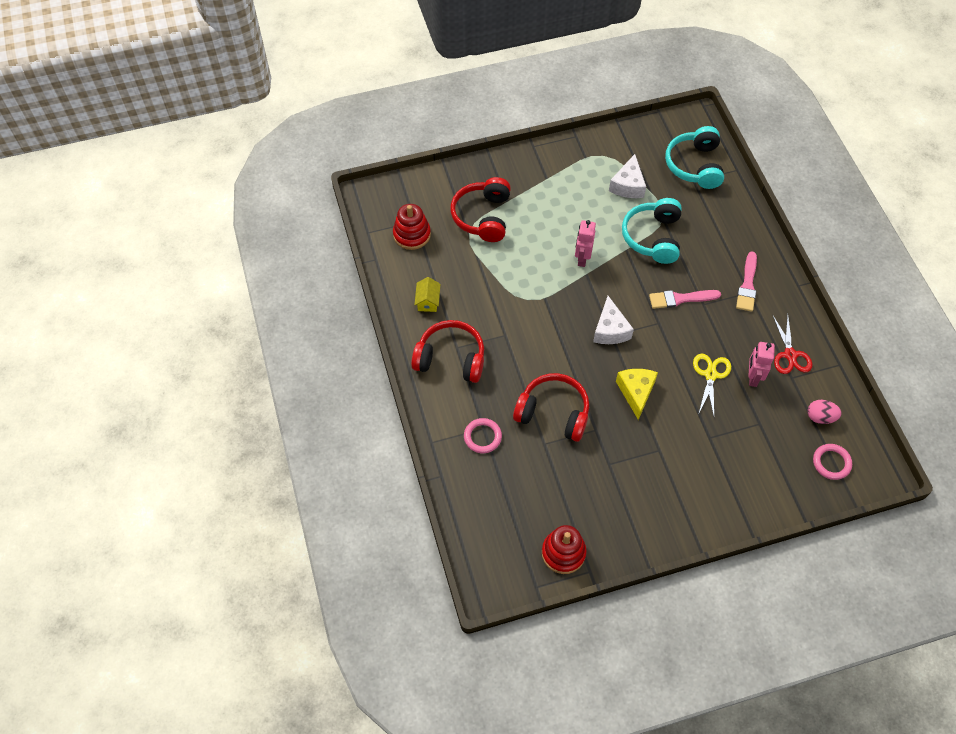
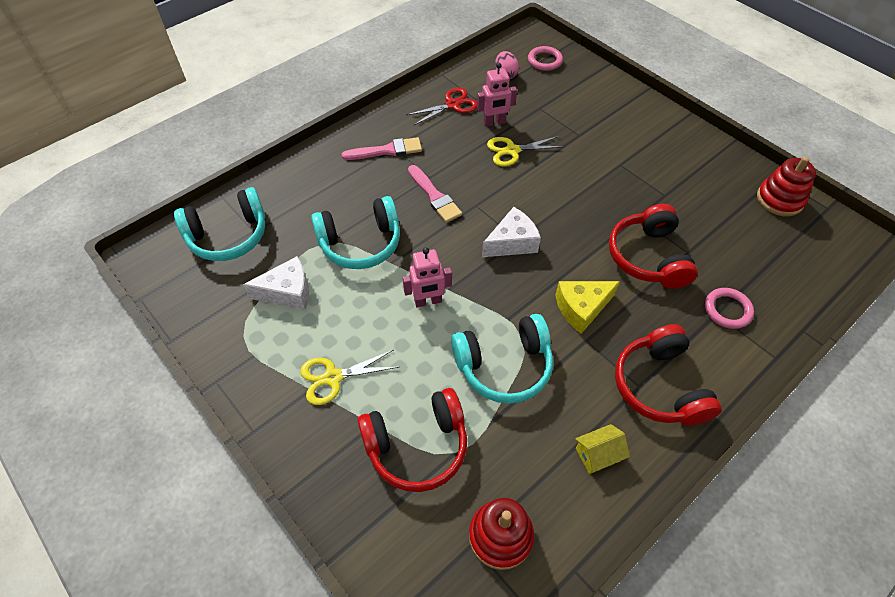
camera: 115 degrees left, 5 degrees down
yellow cheese [616,369,658,420] -> yellow cheese moved to [555,281,620,334]
none -> yellow scissors [300,350,399,405]
none -> turquoise headphones [451,314,553,404]

